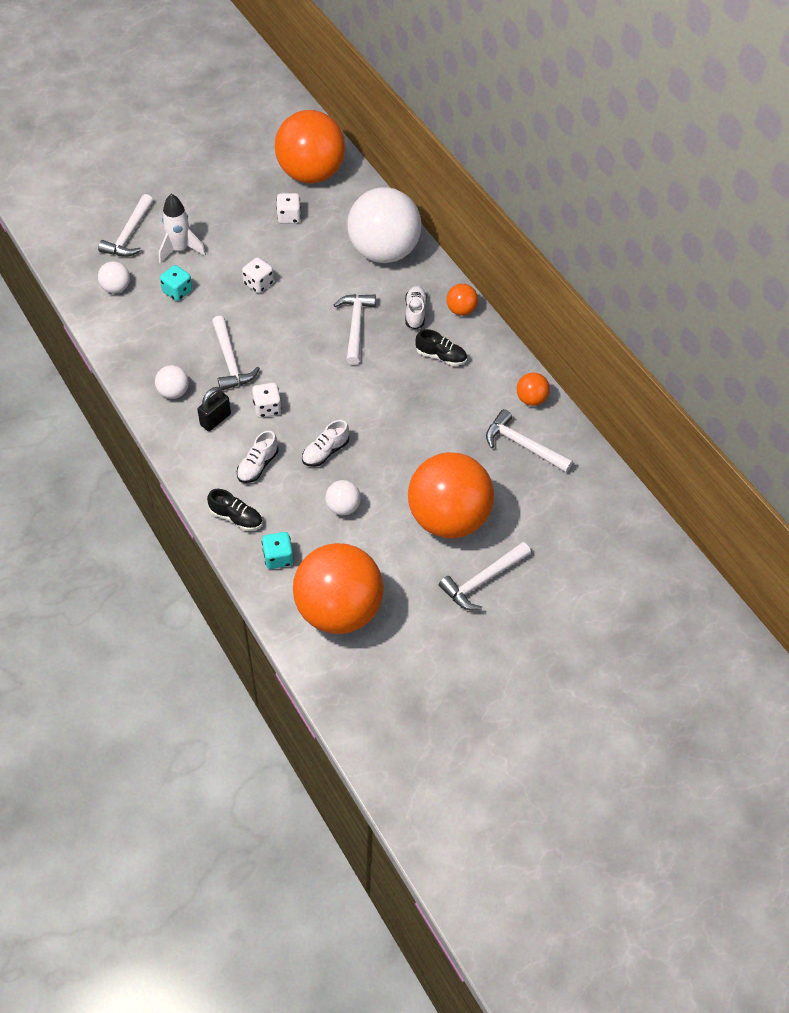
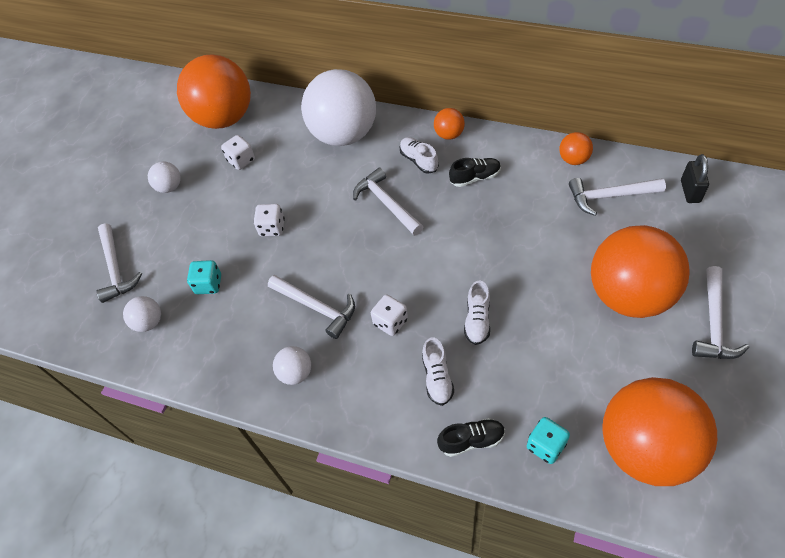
camera: 30 degrees left, 0 degrees up
white rocket [159,194,206,264] -> none
black padlock [197,387,231,431] -> black padlock moved to [681,154,709,203]
white ball [325,480,361,515] -> white ball moved to [148,161,181,193]

